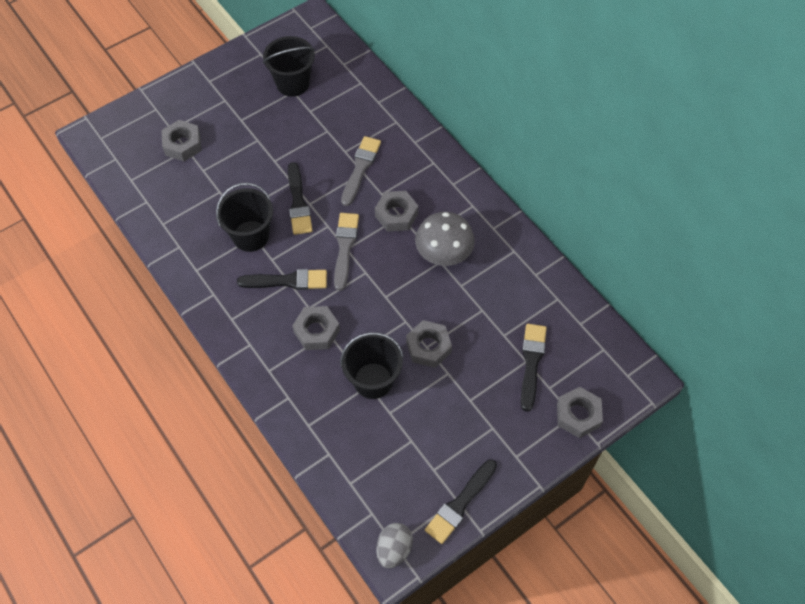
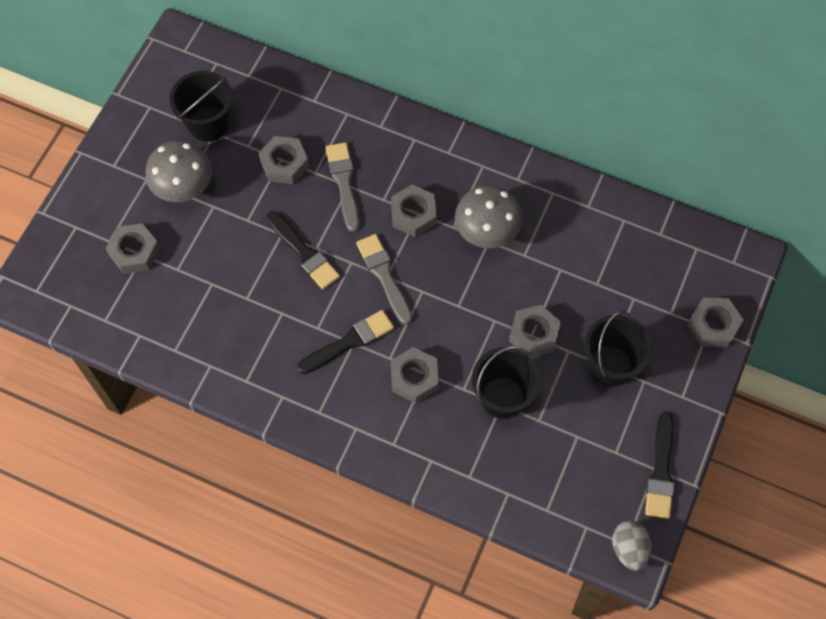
camera: 30 degrees left, 5 degrees up
black bucket [216,183,273,252] -> black bucket moved to [584,311,653,386]
black brush [521,324,547,412] -> none
none -> grey mushroom [145,140,212,202]
none -> grey nut [259,136,309,184]

